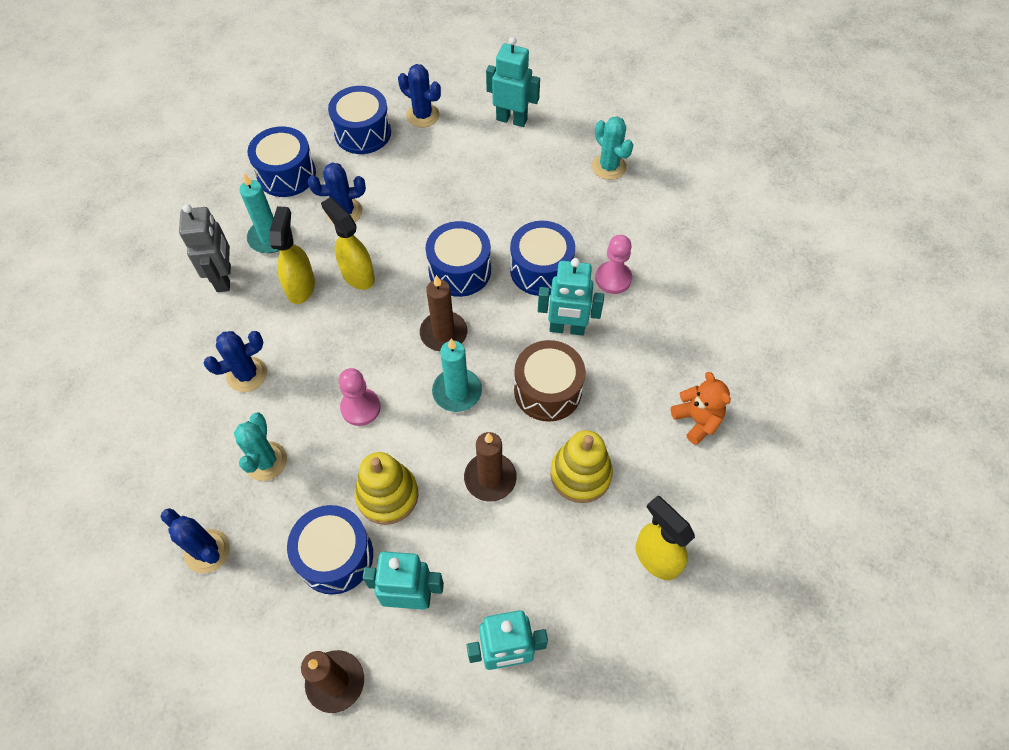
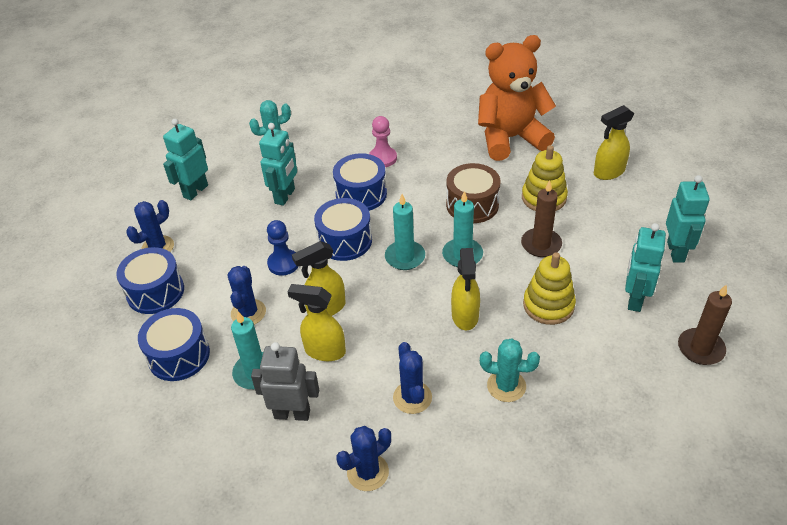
camera: 75 degrees left, 15 degrees down
blue cactus [161,508,230,573] -> blue cactus moved to [336,426,391,491]
blue drum [287,505,373,595] -> none
pink pawn [339,368,381,426] -> yellow spray bottle [451,248,480,330]
brown candle [420,275,467,351] -> turquoise candle [385,194,425,270]
turquoise robot [538,258,604,336] -> turquoise robot moved to [259,123,297,206]
orange teddy bear [671,372,731,445] -> orange teddy bear [478,35,556,161], size x2.15
none -> blue pawn [267,220,299,276]

